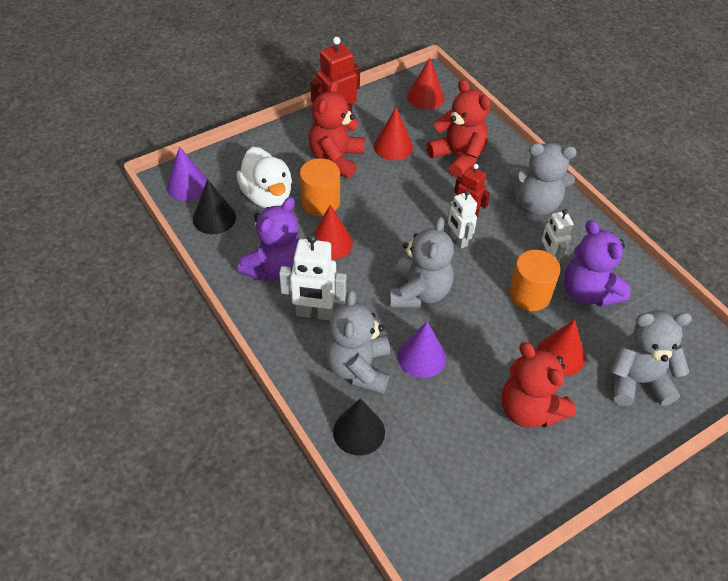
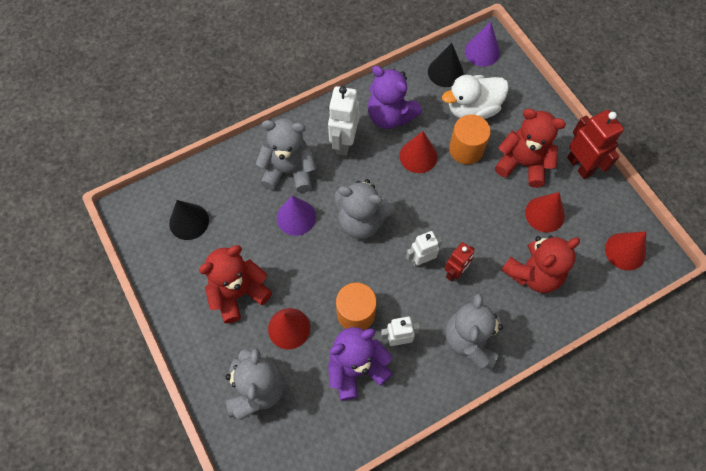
camera: 95 degrees right, 15 degrees up
black cone [333,398,385,455] -> black cone moved to [169,200,209,240]

